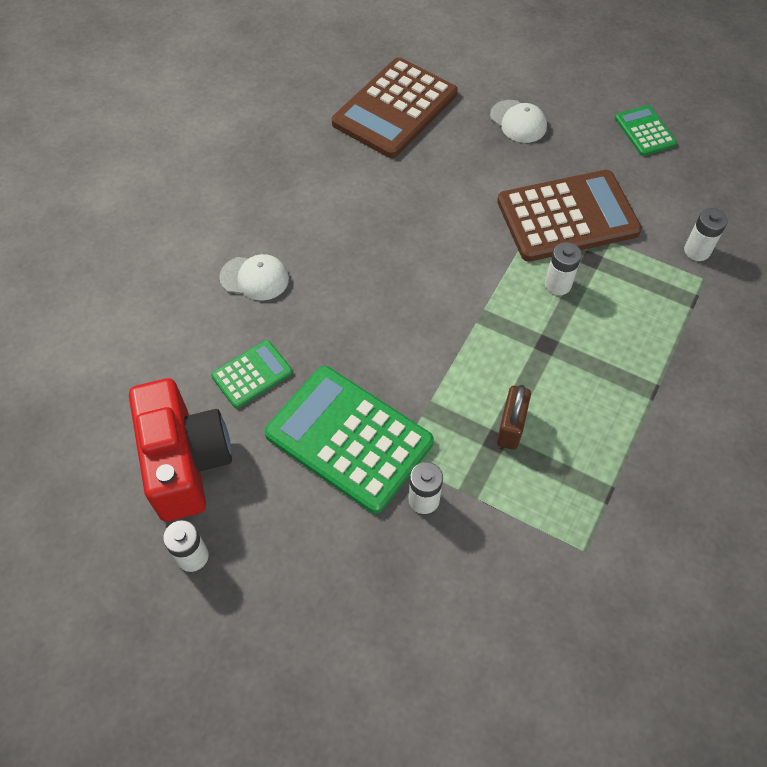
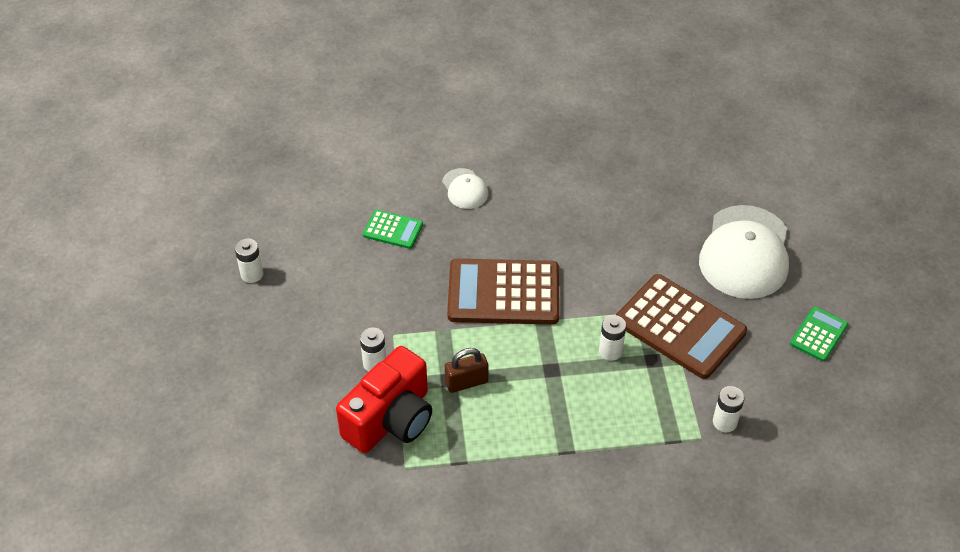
camera: 55 degrees right, 10 degrees down
red camera [129,378,232,522] -> red camera moved to [336,346,432,453]
green calculator [264,366,434,514] -> none
brown calculator [332,57,458,158] -> brown calculator moved to [447,259,559,325]
white cap [490,100,547,143] -> white cap [699,205,789,299], size x2.09

